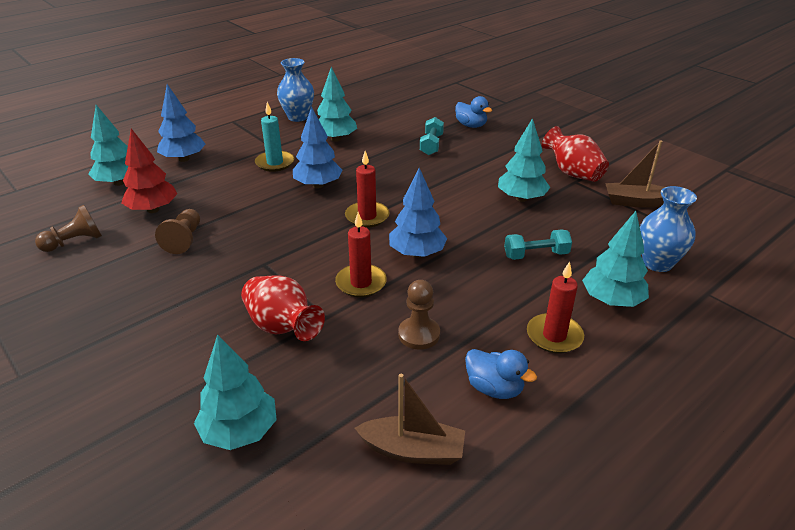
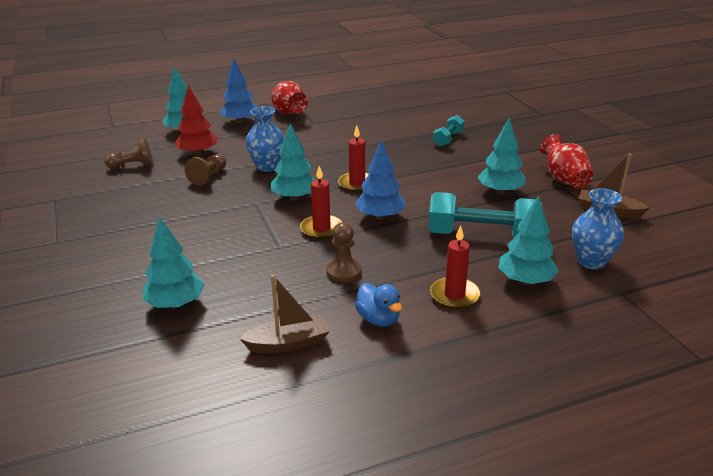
camera: 20 degrees right, 5 degrees down
red vase [241,276,325,341] -> red vase moved to [271,81,308,114]
turquoise candle [255,102,294,172] -> none
blue vase [277,58,314,122] -> blue vase moved to [246,106,284,172]
blue tree [293,107,343,188] -> none
turquoise tree [317,67,357,142] -> turquoise tree moved to [271,123,315,201]
brown boat [355,374,465,465] -> brown boat turned 45 degrees counterclockwise [239,275,330,353]
blue duck [455,96,492,128] -> none
turquoise dumbbell [504,229,572,260] -> turquoise dumbbell [429,192,542,237], size x1.90

